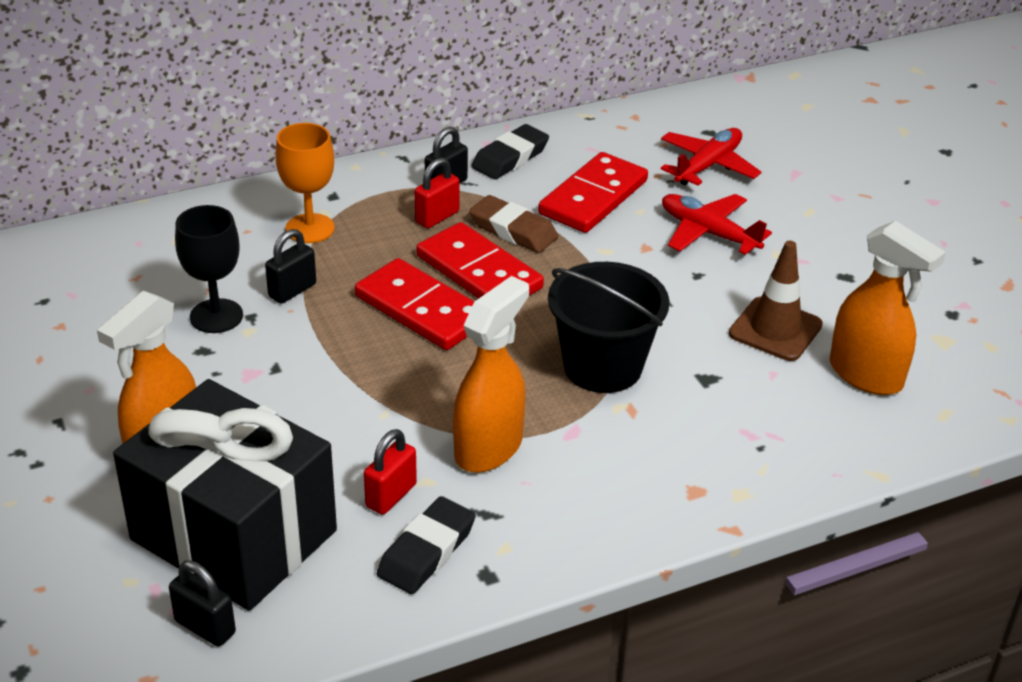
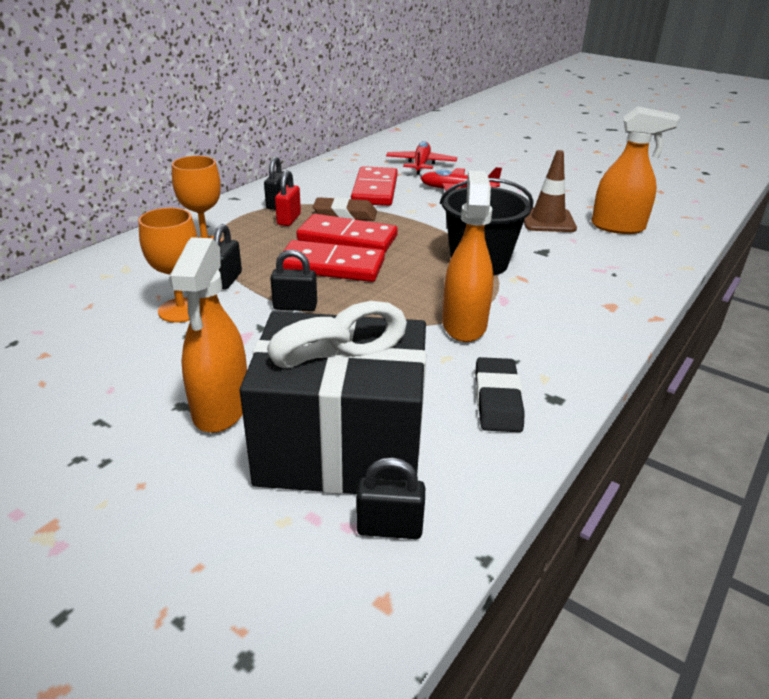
camera: 30 degrees left, 5 degrees down
black goblet [175,205,243,333] -> orange goblet [138,208,197,323]
red padlock [364,429,417,515] -> none
black eraser [472,124,549,179] -> none
none -> black padlock [270,250,317,311]

